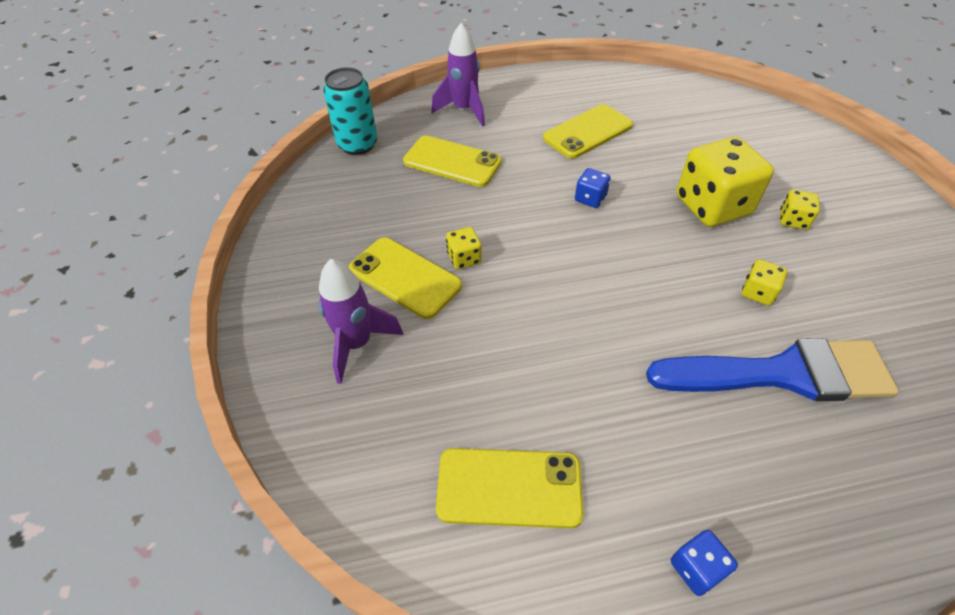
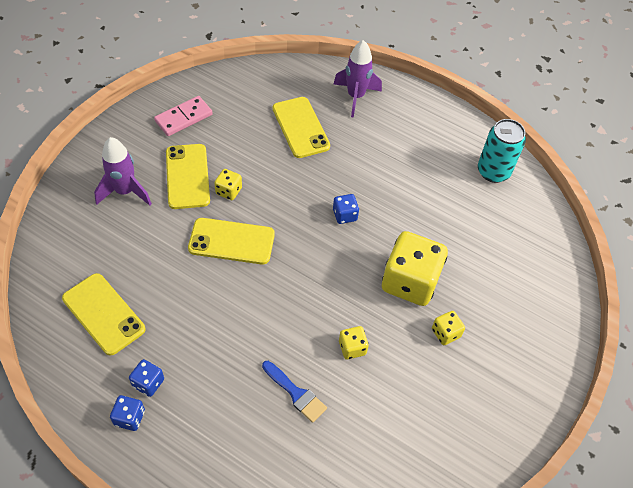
camera: 40 degrees right, 5 degrees up
turquoise can [323,67,377,155] -> turquoise can moved to [478,119,526,183]
yellow phone [543,104,633,159] -> yellow phone moved to [188,218,275,264]
blue brush [646,338,899,401] -> blue brush [262,361,327,423], size x0.47
none -> blue dice [129,359,164,397]
none -> pink domino [154,96,213,136]

